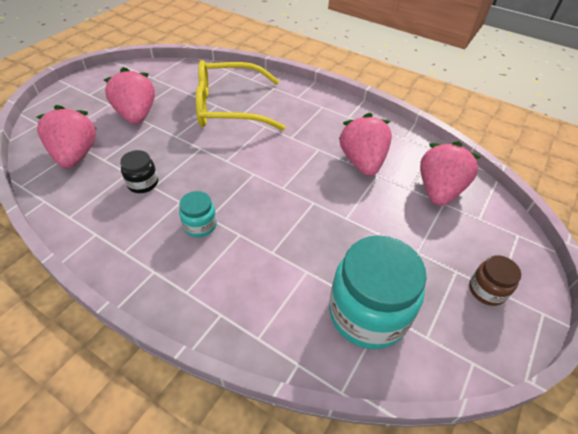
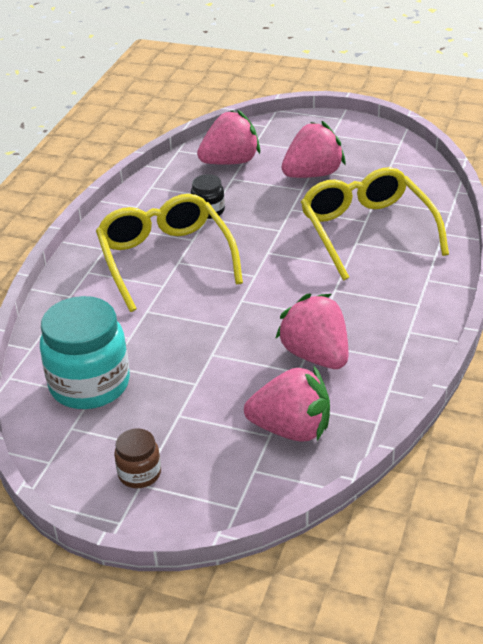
camera: 80 degrees right, 10 degrees down
turquoise jar [179,191,217,237] -> yellow glasses [96,194,243,312]
pink strawberry [339,113,392,176] -> pink strawberry turned 105 degrees counterclockwise [275,294,348,369]

